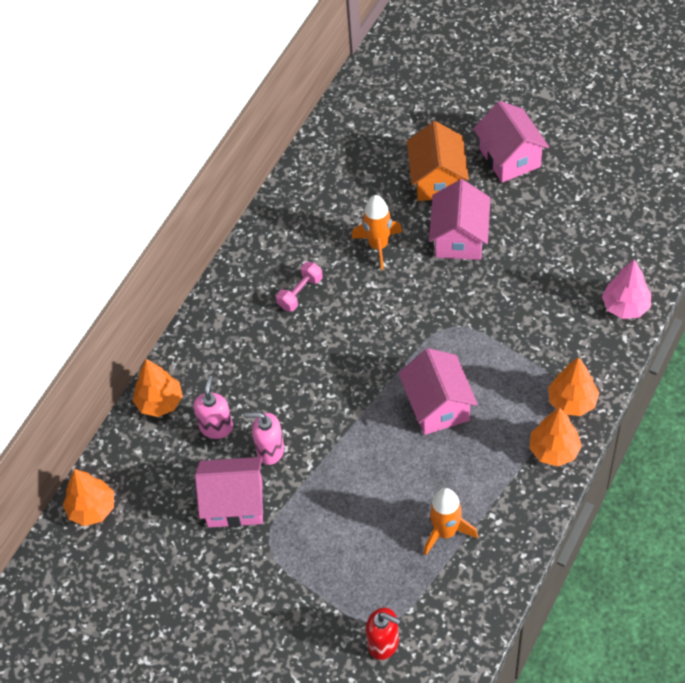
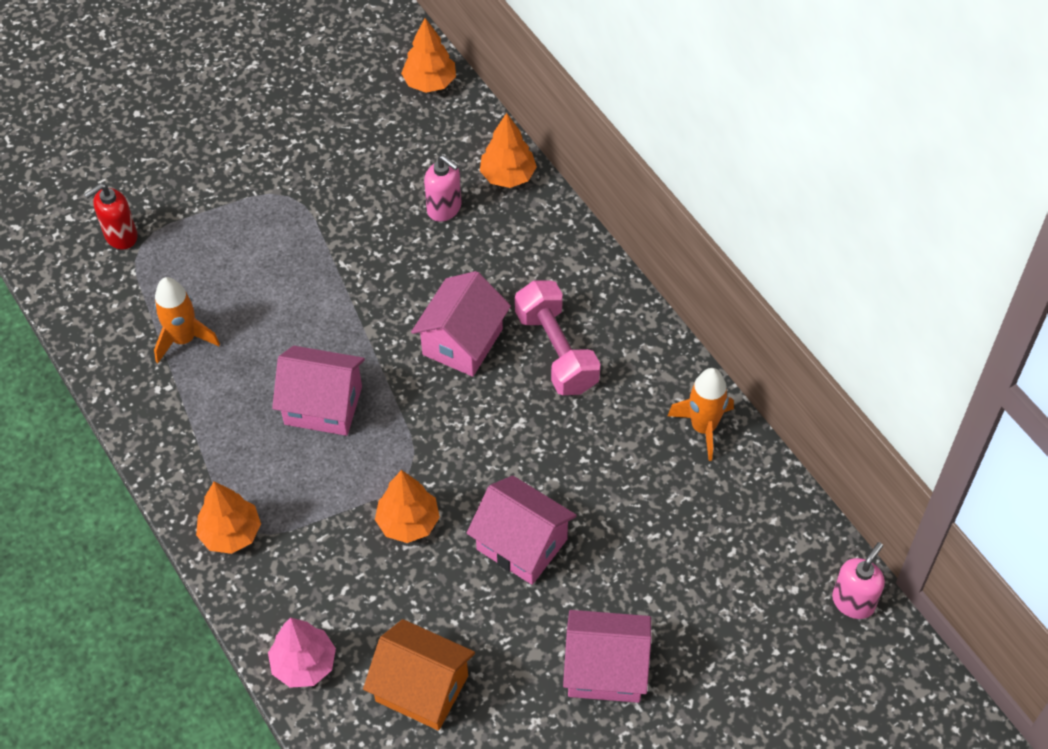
camera: 115 degrees right, 0 degrees up
pink house [195,457,263,528] -> pink house moved to [411,271,511,377]
pink soap dispenser [244,412,284,465] -> pink soap dispenser moved to [832,542,885,619]
pink dumbbell [276,262,323,312] -> pink dumbbell [515,281,600,395], size x1.75
orange rocket [352,195,402,270] -> orange rocket moved to [668,368,734,461]
orange house [407,121,469,201] -> orange house moved to [363,619,475,731]
orange tree [530,408,582,466] -> orange tree moved to [375,470,440,543]

